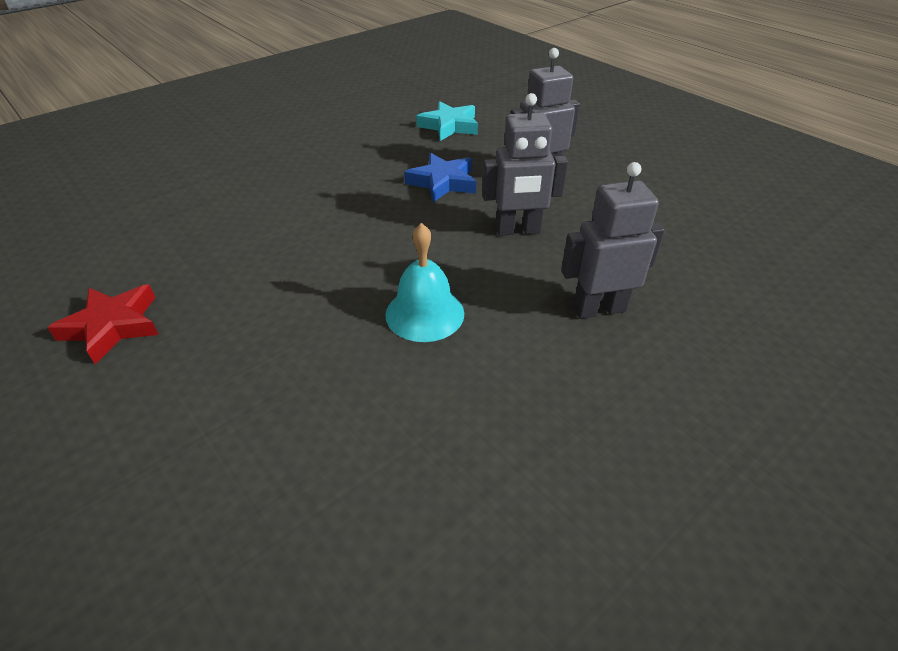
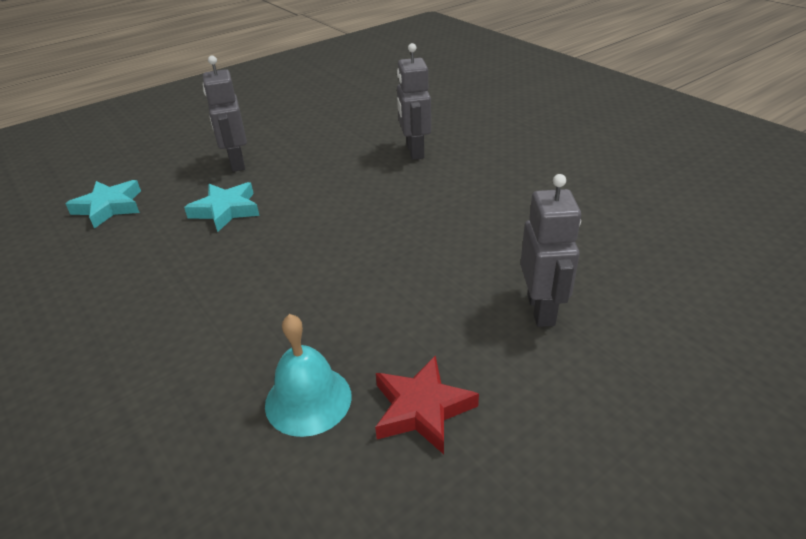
camera: 85 degrees left, 5 degrees down
turquoise bell [385,223,464,342] -> turquoise bell moved to [265,314,352,437]
blue star [404,153,476,202] -> turquoise star [184,182,260,232]
grey robot [482,93,568,236] -> grey robot moved to [520,174,581,327]

